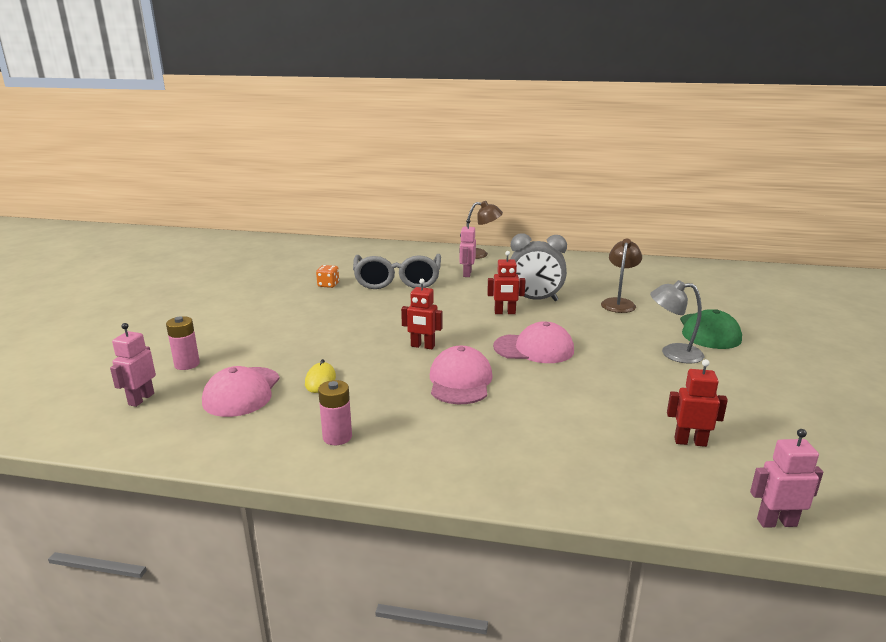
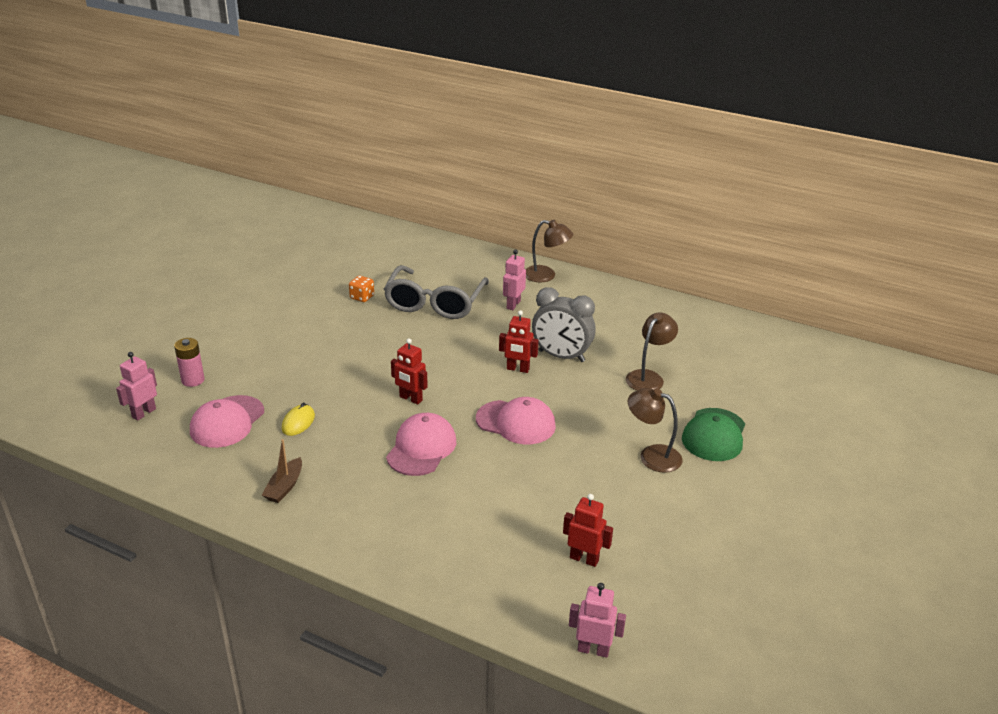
camera: 15 degrees right, 10 degrees up
pink battery [318,380,352,445] -> brown boat [262,439,302,503]
grey lamp [650,280,704,364] -> brown lamp [628,388,683,473]

